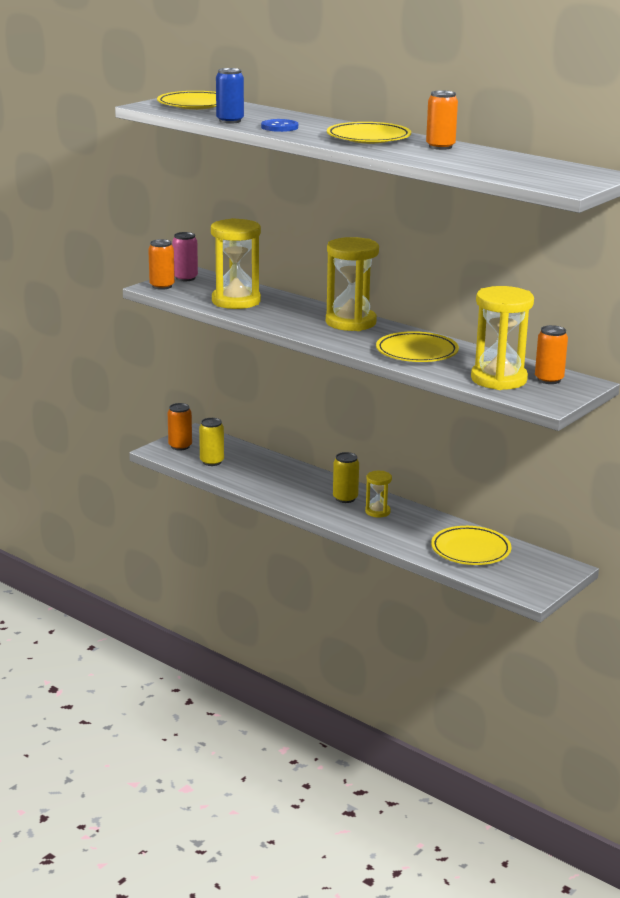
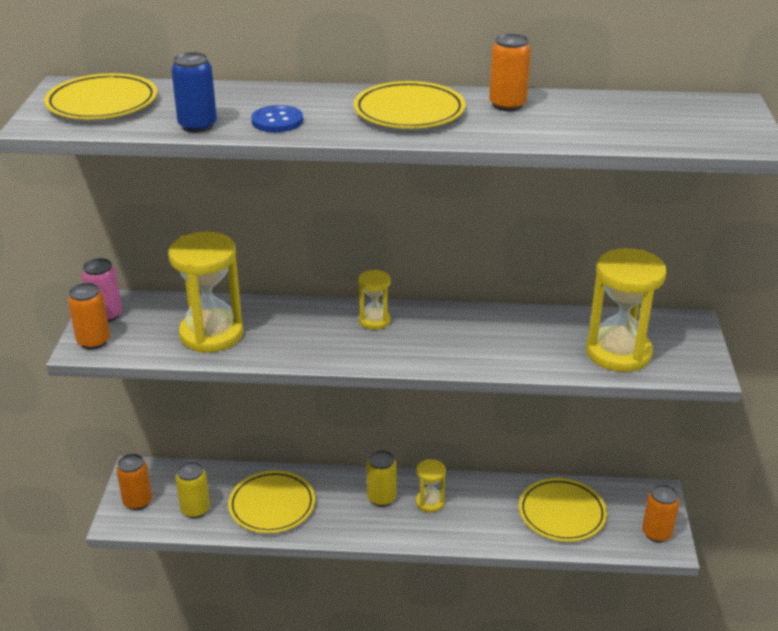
camera: 35 degrees left, 10 degrees up
yellow hourglass [326,237,379,331] -> yellow hourglass [358,270,391,330], size x0.51
yellow plate [376,331,459,362] -> yellow plate moved to [228,471,315,533]
orange can [535,325,568,384] -> orange can moved to [642,484,680,542]

